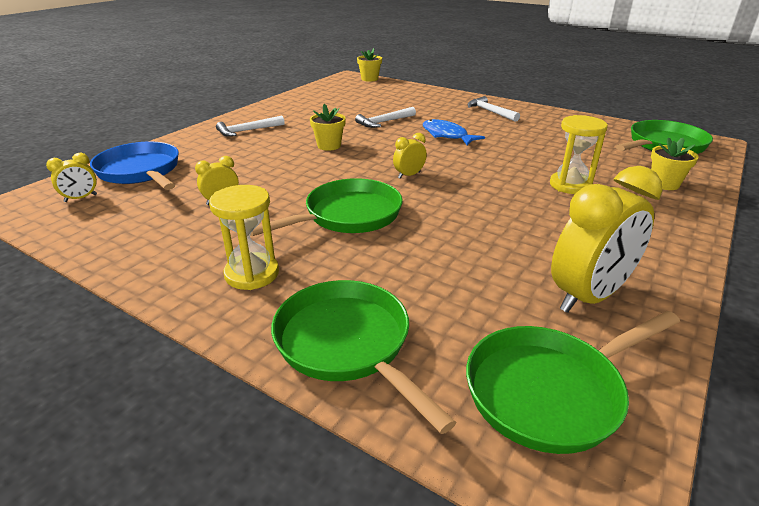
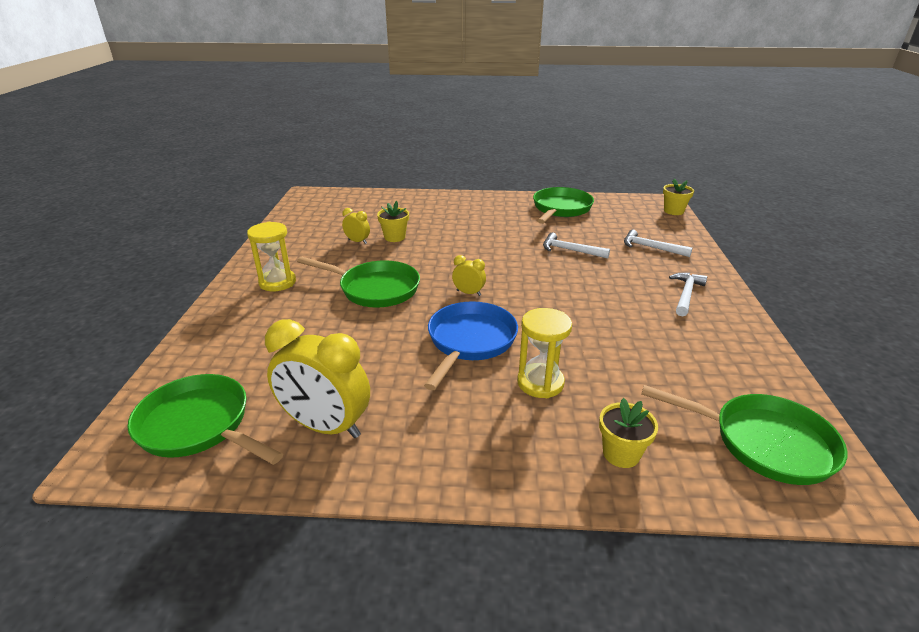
camera: 60 degrees right, 0 degrees up
yellow clock [46,153,97,202] -> none
blue pan [90,141,179,190] -> blue pan moved to [424,301,518,390]
white hammer [216,116,285,137] -> white hammer moved to [624,230,693,257]
green pan [271,280,457,434] -> green pan moved to [533,187,594,224]
yellow flower pot [310,104,346,151] -> yellow flower pot moved to [377,201,409,242]
blue fish [423,119,485,145] -> none

